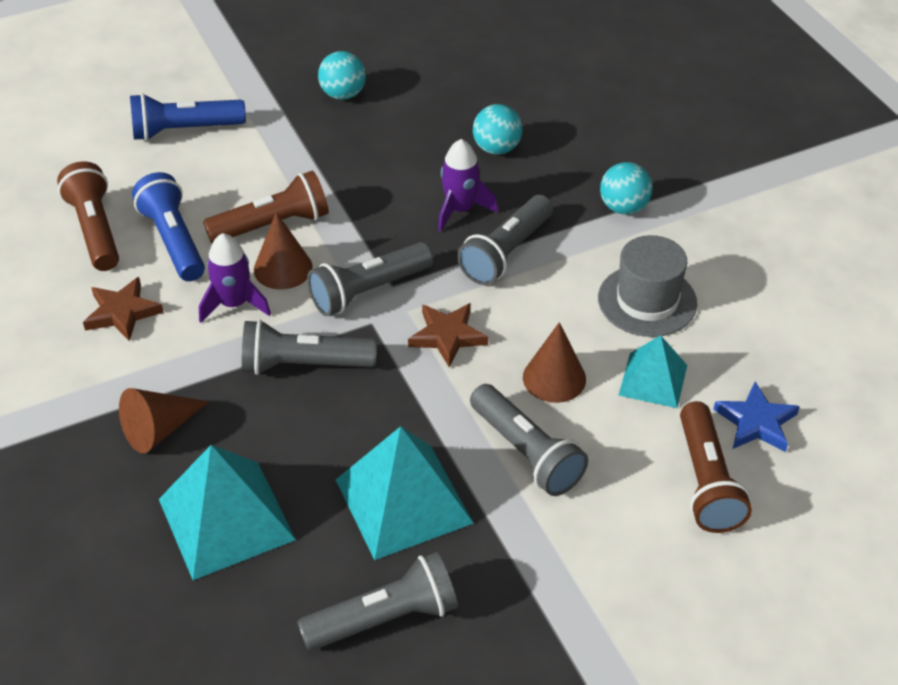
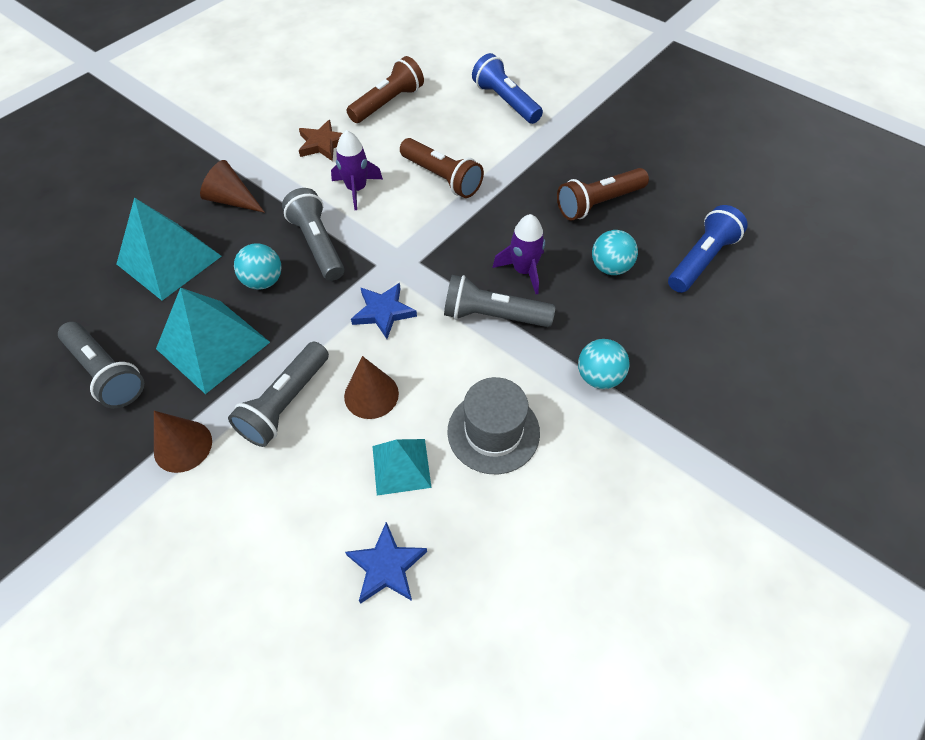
camera: 65 degrees right, 10 degrees up
blue flashlight [132,172,205,281] -> blue flashlight moved to [668,205,748,293]
brown cone [254,212,313,290] -> brown cone moved to [154,411,212,473]
grey flashlight [307,242,433,316] -> none
turquoise ball [318,51,366,100] -> turquoise ball moved to [234,243,282,290]
brown star [408,303,488,367] -> blue star [351,283,417,339]
brown flashlight [680,401,752,533] -> brown flashlight moved to [557,168,649,221]

